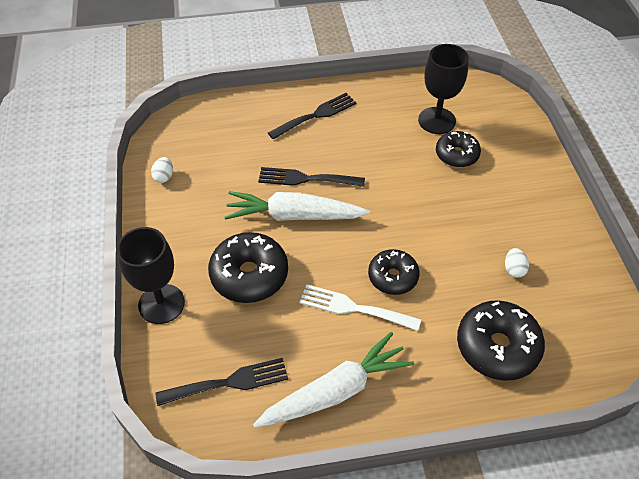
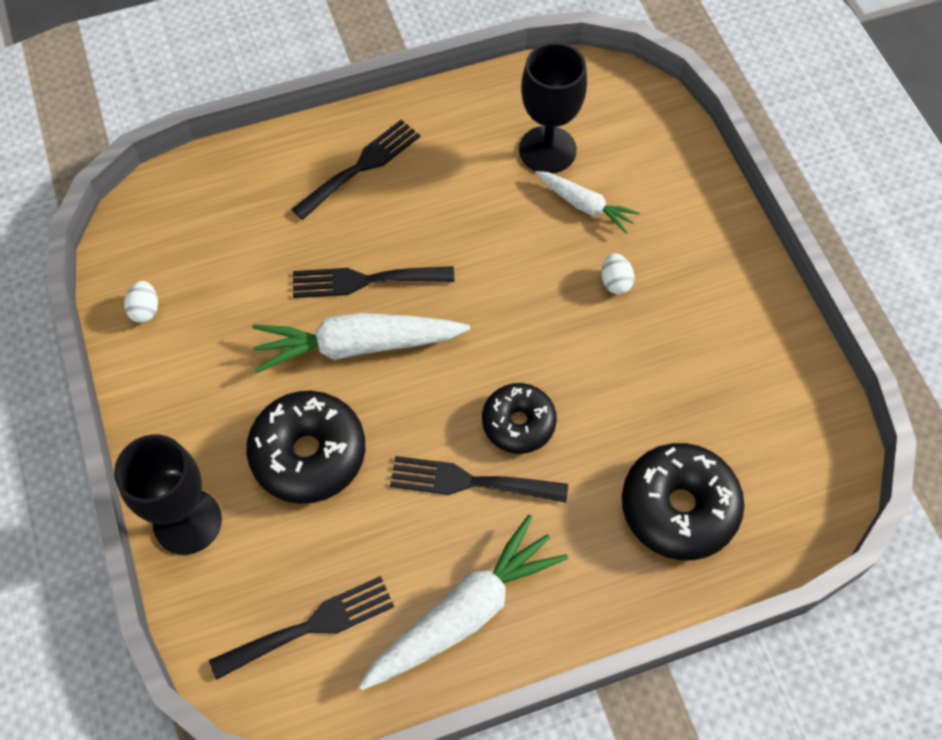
camera: 10 degrees left, 10 degrees up
white fork [299,284,421,331] -> black fork [390,456,568,503]
black donut [436,131,481,167] -> white carrot [535,171,640,233]
white egg [505,248,529,278] -> white egg moved to [601,253,634,294]

